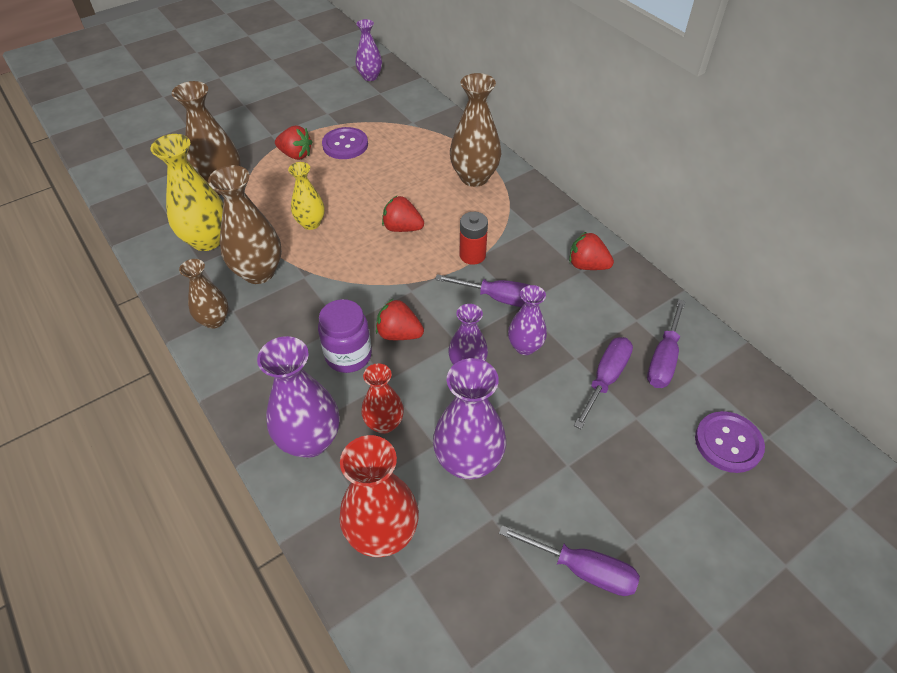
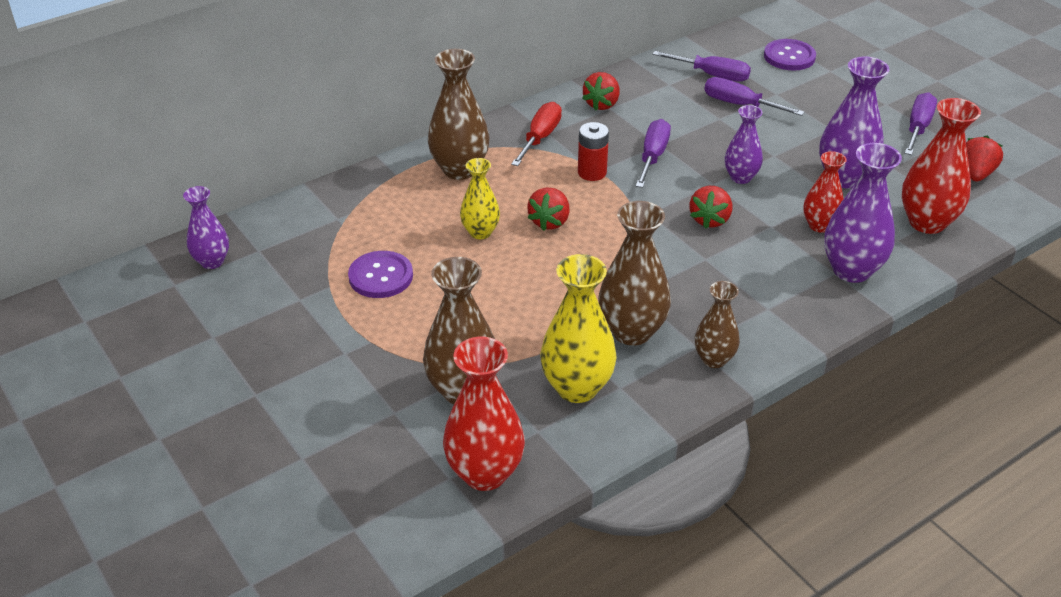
camera: 90 degrees left, 10 degrees down
red strawberry [275,126,312,160] -> red strawberry moved to [966,136,1003,182]
yellow vase [288,162,325,230] -> yellow vase moved to [460,158,500,239]
purple jar [318,299,372,373] -> none
purple vase [508,285,547,355] -> none
none -> red vase [443,337,525,491]
none -> red screwdriver [511,102,562,166]

